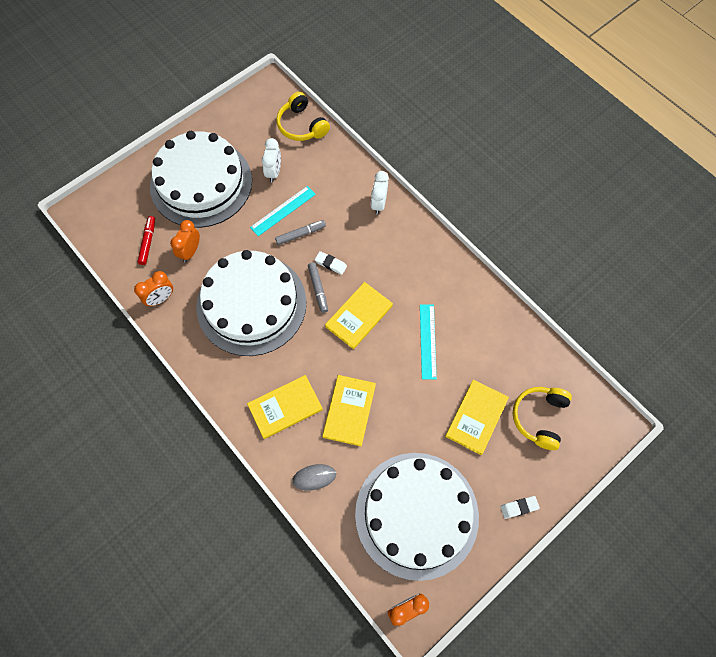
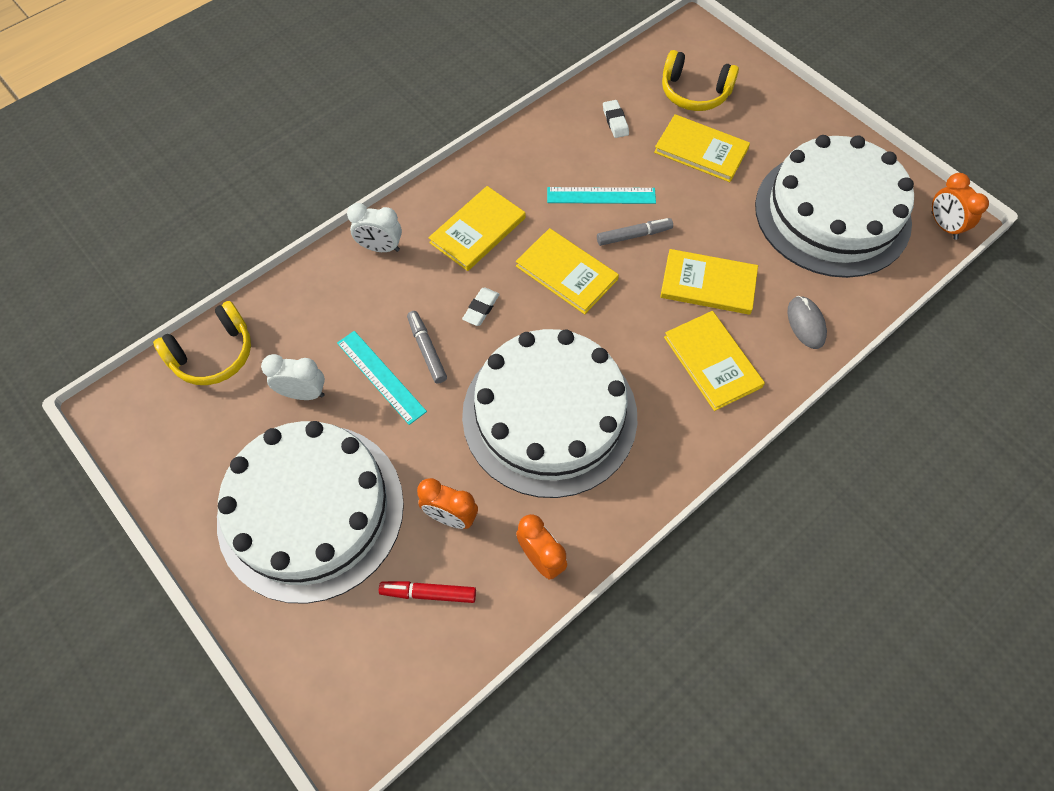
camera: 90 degrees left, 5 degrees down
grey marker [308,262,328,313] -> grey marker moved to [597,218,673,246]
white eraser [501,496,540,519] -> white eraser moved to [603,100,629,138]
none -> yellow book [428,186,526,271]

